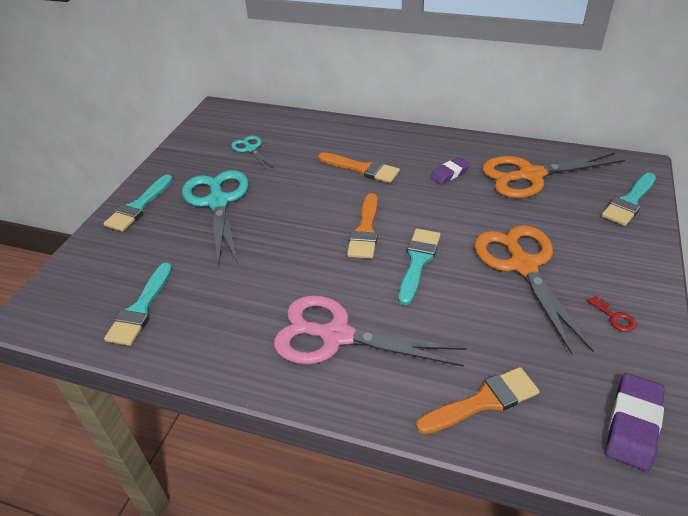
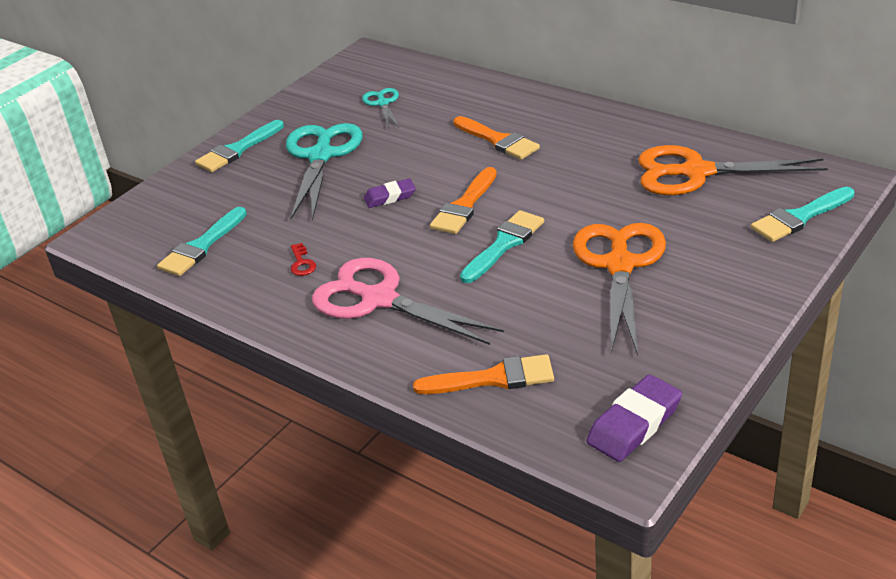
camera: 20 degrees right, 5 degrees down
purple eraser [430,157,470,184] -> purple eraser moved to [364,178,416,208]
red key [587,295,637,332] -> red key moved to [291,243,316,276]

